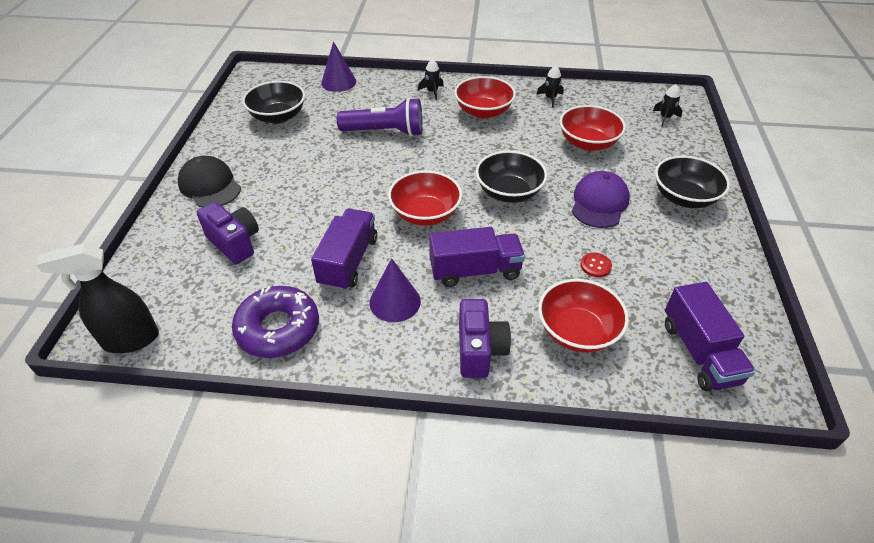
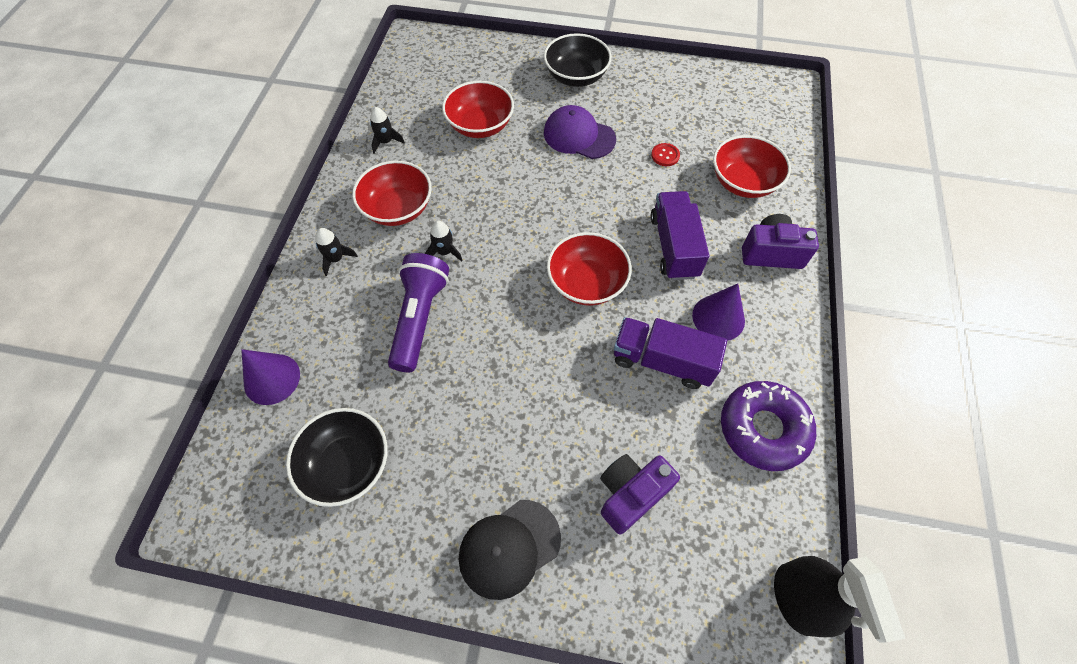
camera: 85 degrees left, 15 degrees up
black bowl [476,151,547,203] -> none
black rocket [653,84,682,127] -> black rocket moved to [425,221,463,262]
purple truck [665,282,755,391] -> none

